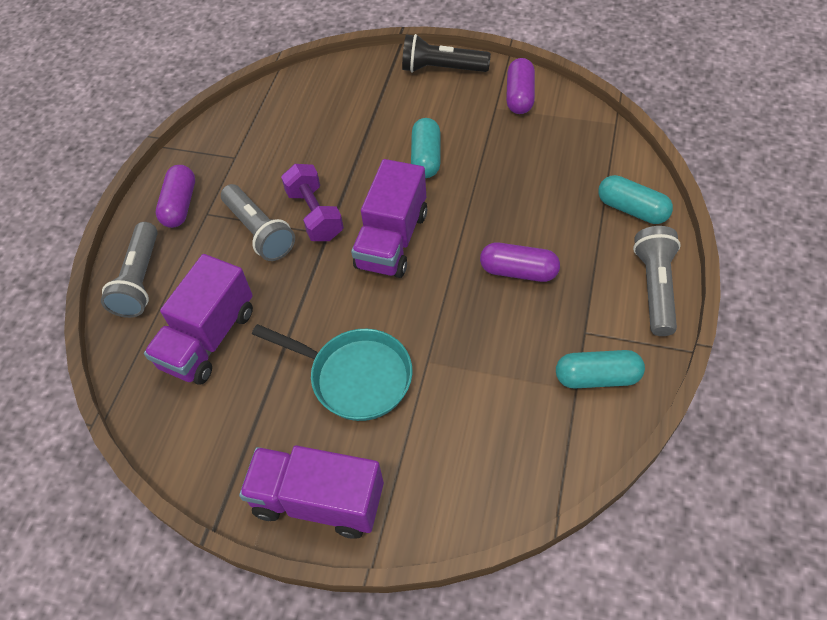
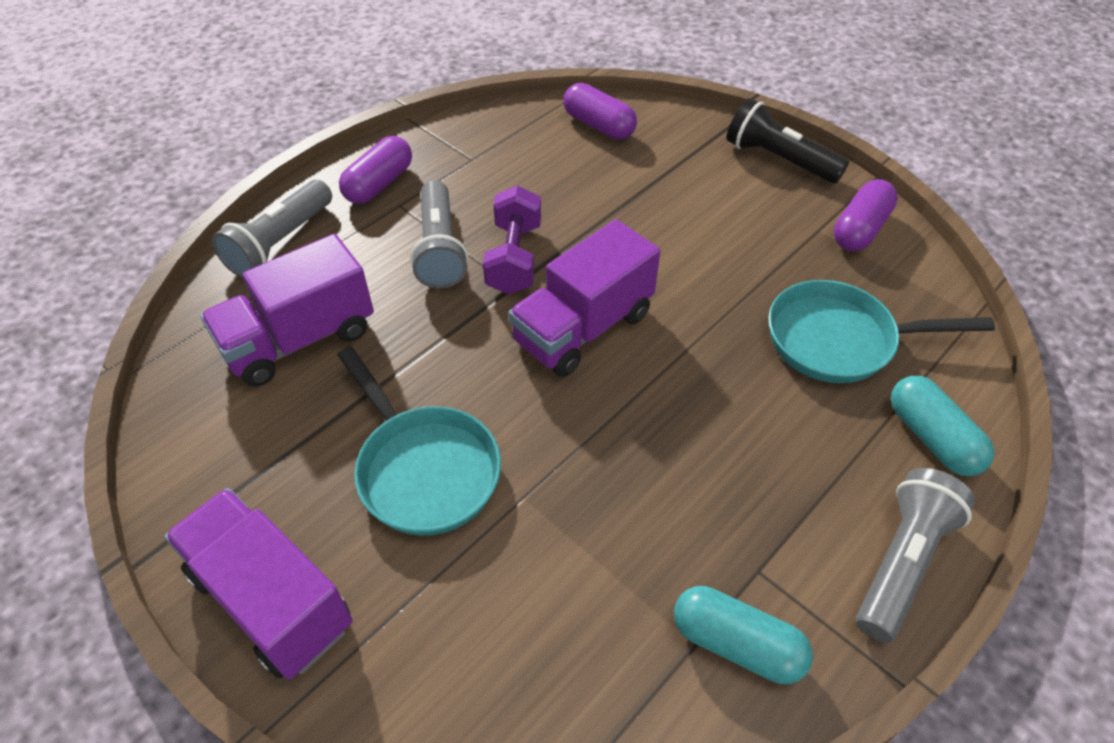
camera: 25 degrees right, 5 degrees down
turquoise capsule [411,118,440,178] -> none
purple capsule [480,242,560,282] -> purple capsule moved to [563,83,637,140]
none -> turquoise pan [768,280,995,383]

